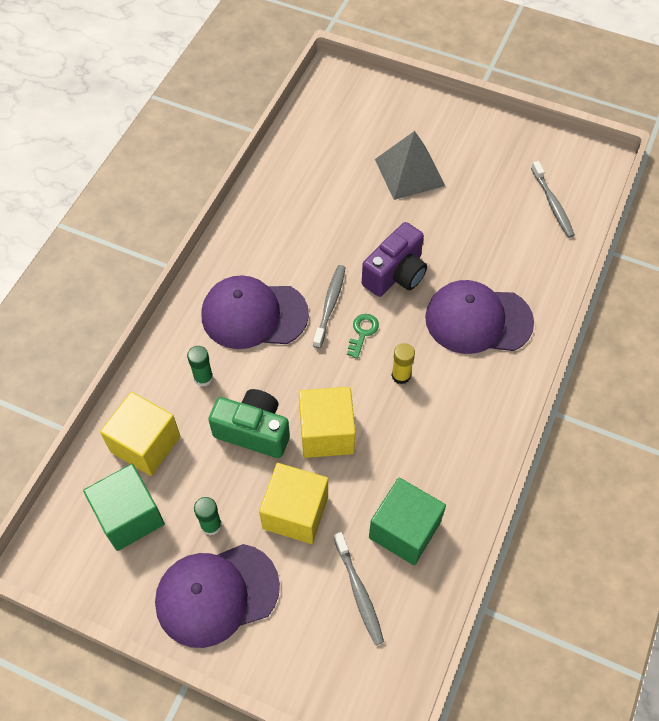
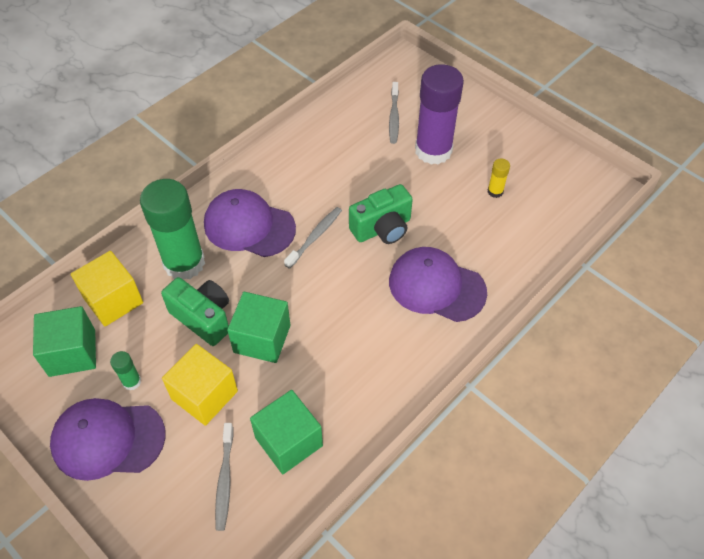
camera: 20 degrees right, 5 degrees down
green glue stick [187,346,213,387] -> green glue stick [140,179,205,280], size x2.43
yellow cube [299,387,356,458] -> green cube [227,292,291,363]
green key [347,314,379,359] -> none
purple camera [362,222,427,297] -> green camera [349,184,413,244]
grey pyramid [375,131,445,200] -> purple glue stick [415,64,464,165]
yellow glue stick [392,343,415,384] -> yellow glue stick moved to [488,158,510,198]
grey toothbrush [531,161,575,238] -> grey toothbrush moved to [389,82,399,144]

